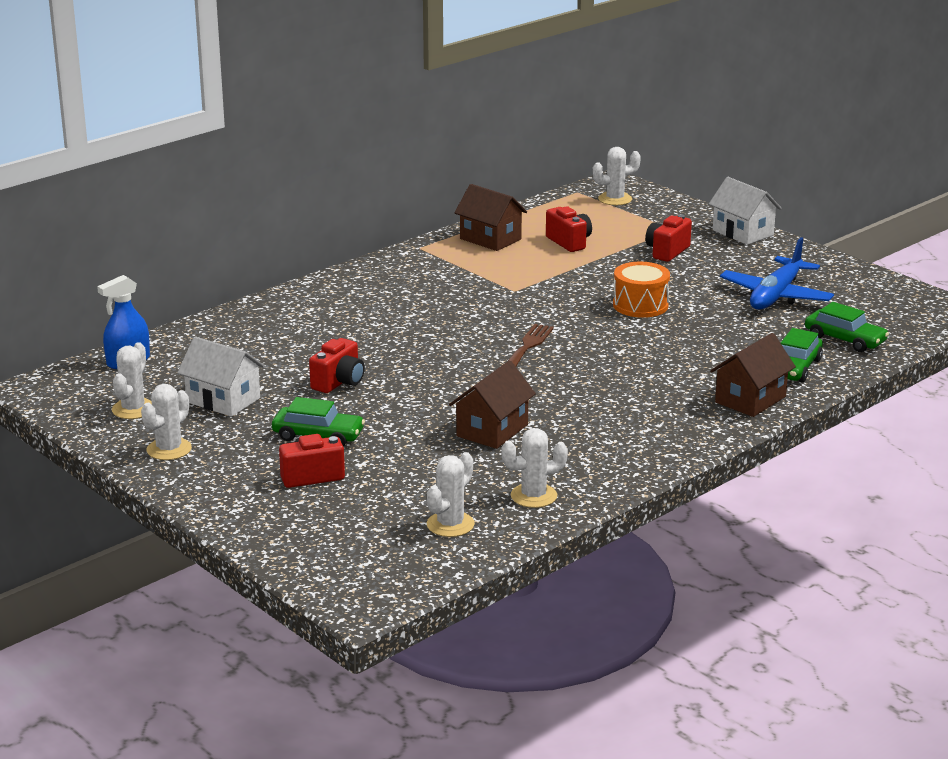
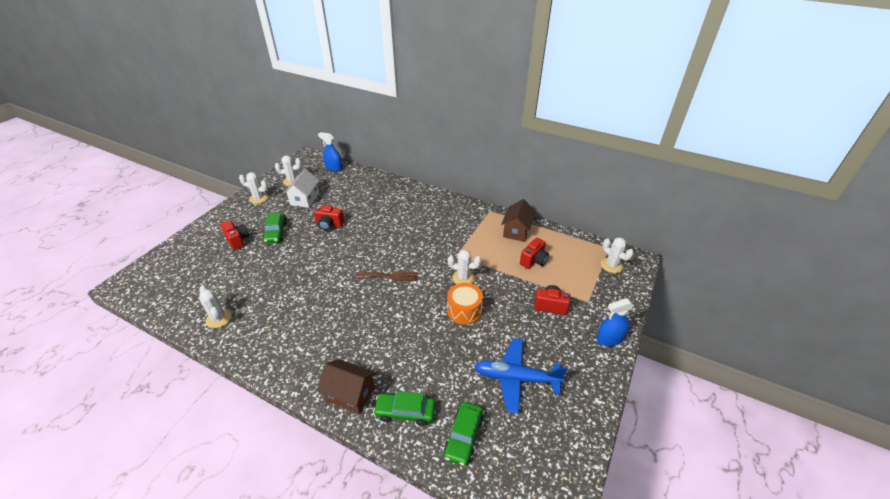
camera: 70 degrees right, 15 degrees up
white cactus [427,452,475,537] -> white cactus moved to [448,250,481,284]
brown house [449,360,536,449] -> none
white house [709,177,781,245] -> blue spray bottle [596,298,634,346]

